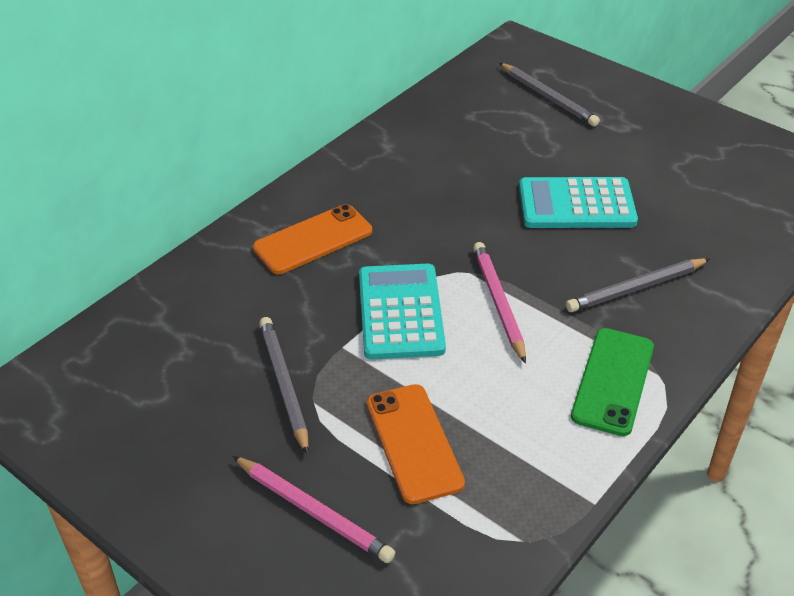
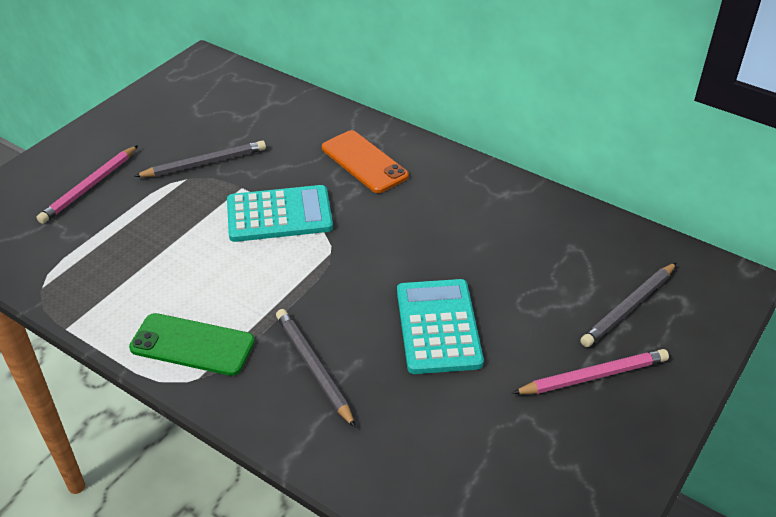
camera: 85 degrees right, 0 degrees up
orange phone [367,384,465,504] -> none
pink pencil [473,242,526,364] -> pink pencil moved to [512,349,669,394]

